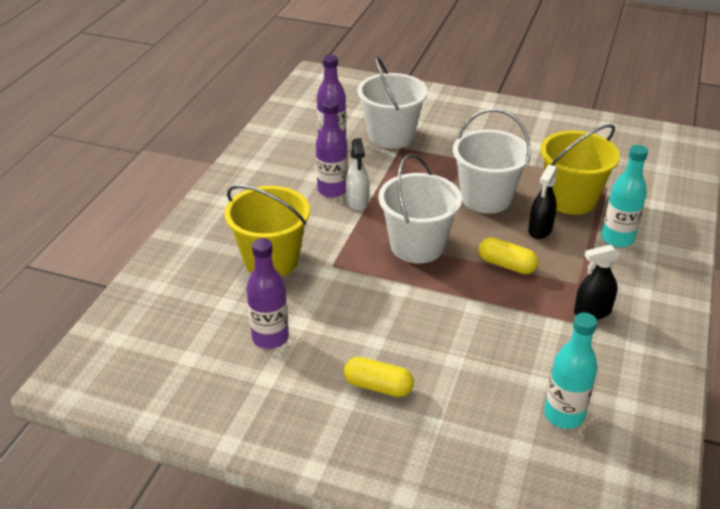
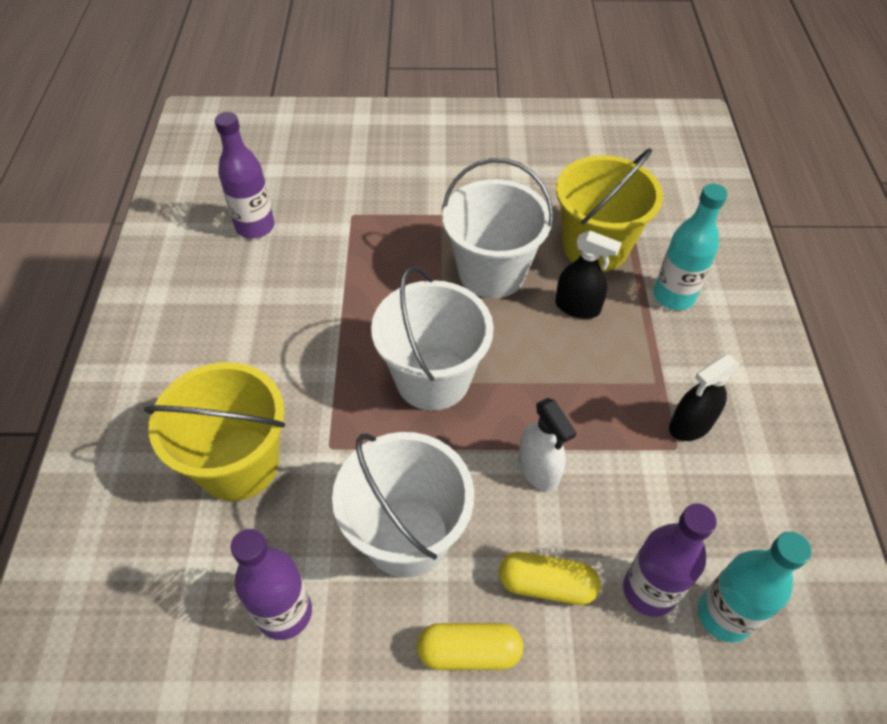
camera: 20 degrees left, 15 degrees up
purple bottle [316,99,348,198] -> purple bottle moved to [623,503,717,617]
white spray bottle [346,138,369,211] -> white spray bottle moved to [518,398,577,491]
white bucket [358,56,428,148] -> white bucket moved to [332,432,474,578]
yellow capsule [479,237,539,274] -> yellow capsule moved to [499,552,600,605]
black spray bottle [528,165,558,239] -> black spray bottle turned 75 degrees counterclockwise [555,231,621,319]

